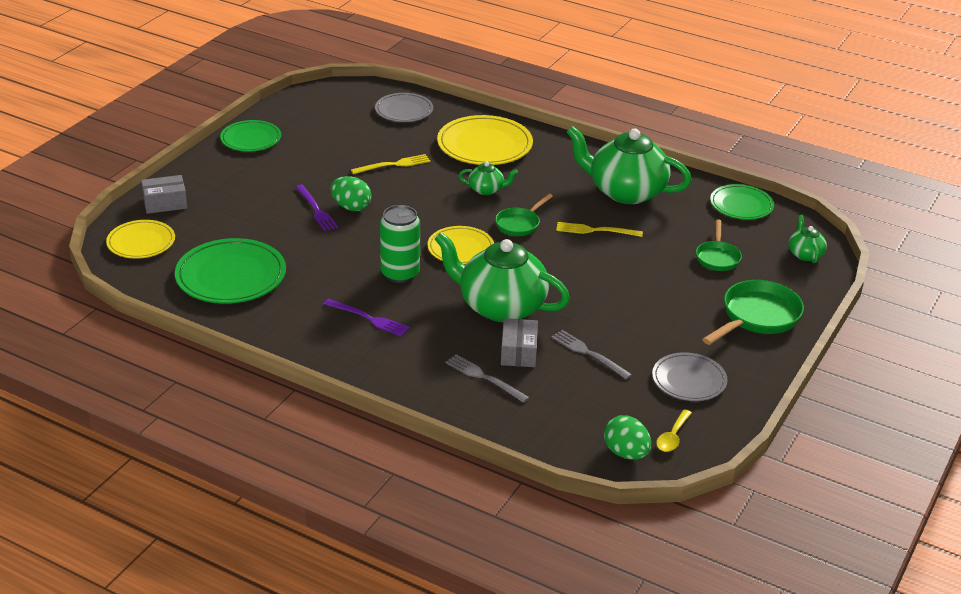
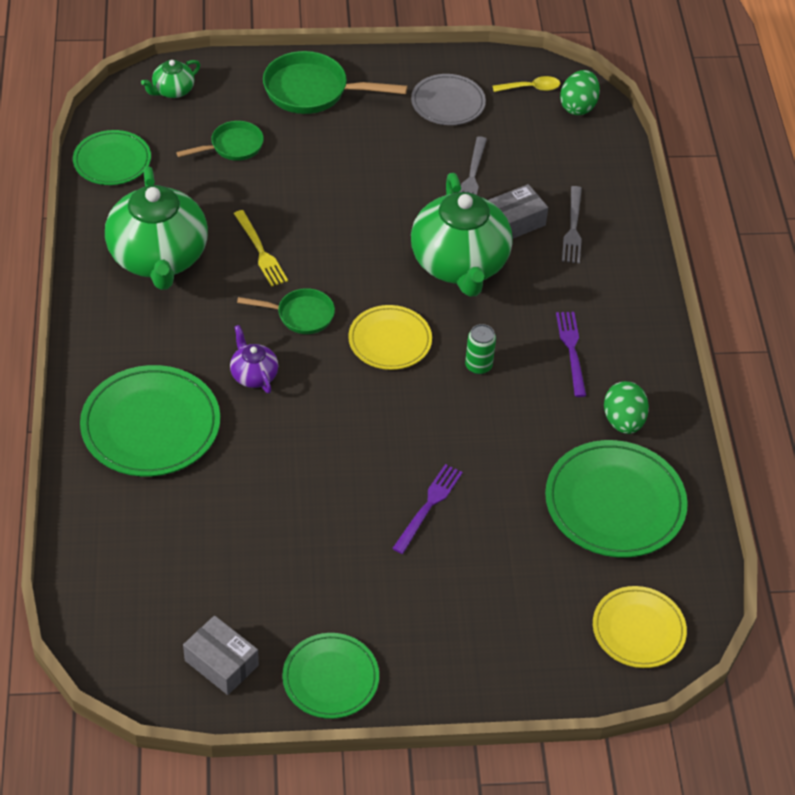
camera: 125 degrees left, 15 degrees up
grey box [141,175,187,214] -> grey box moved to [183,615,259,695]
green egg [331,176,372,211] -> green egg moved to [604,381,649,434]
yellow fork [351,154,431,174] -> none
grey plate [375,93,433,122] -> none
green can [380,205,420,283] -> green can [465,324,496,374], size x0.58
yellow plate [437,115,533,165] -> green plate [80,365,220,477]
green teapot [458,161,518,195] -> purple teapot [230,325,278,393]

